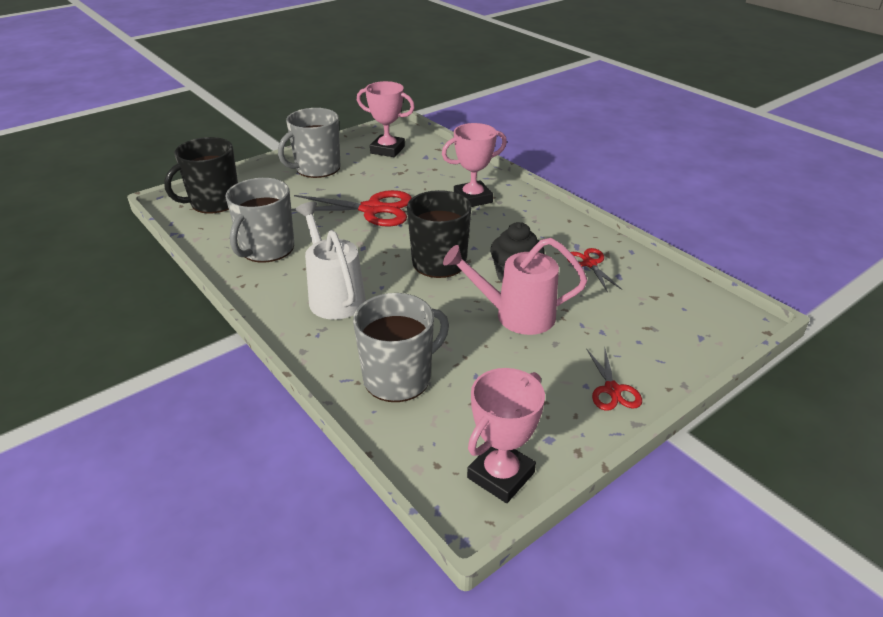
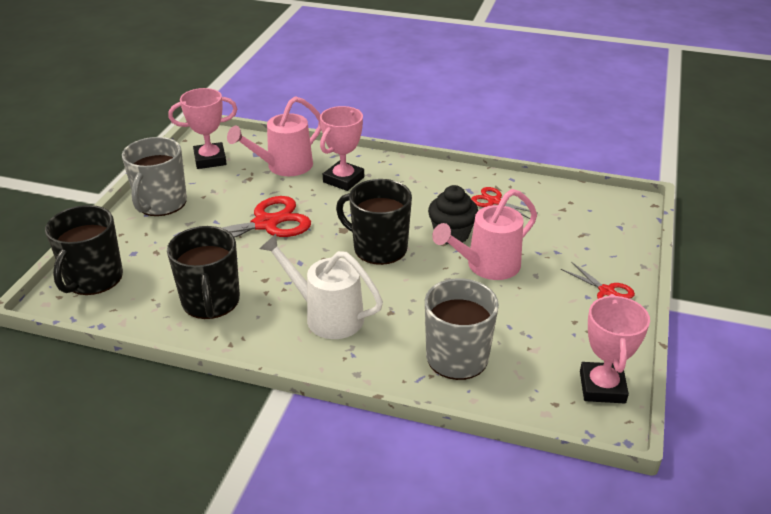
camera: 35 degrees left, 0 degrees up
grey mug [226,178,294,262] -> black mug [167,226,240,319]
none -> pink watering can [227,96,322,176]

